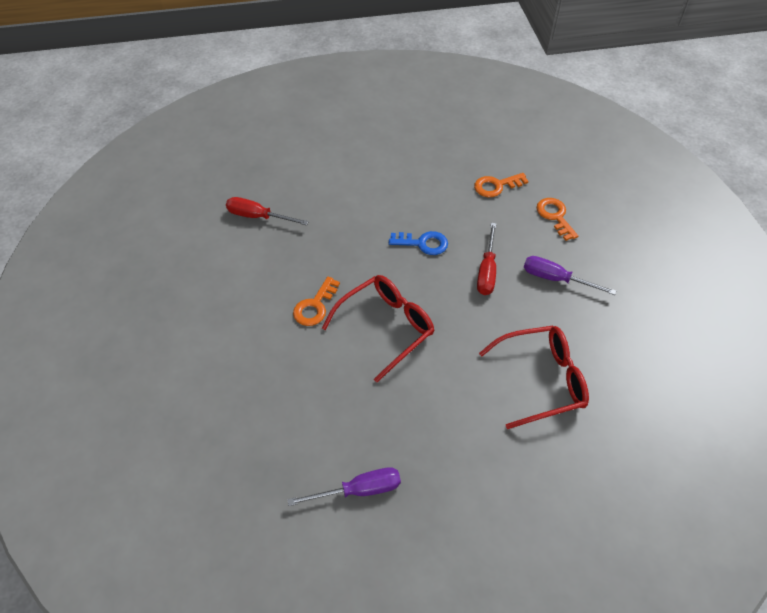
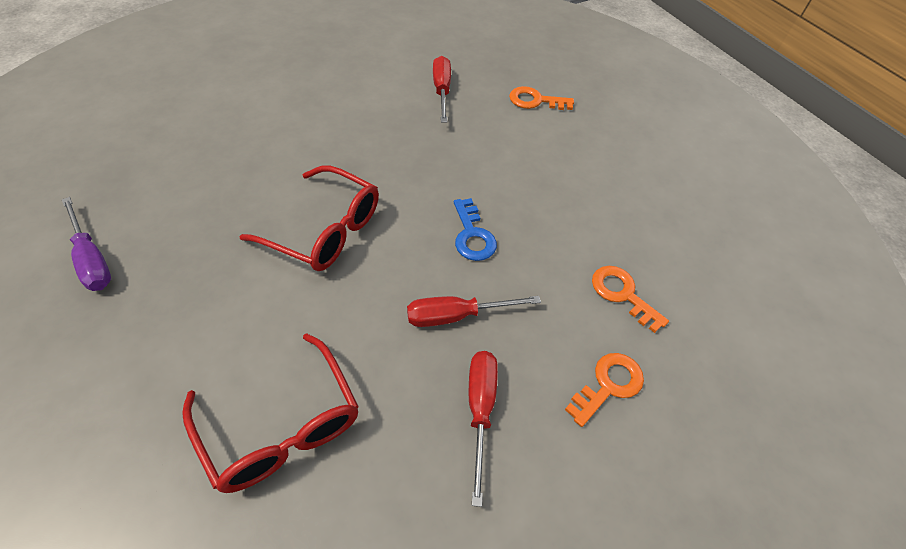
camera: 65 degrees right, 0 degrees up
orange key [293,276,340,326] -> orange key moved to [509,86,574,110]
purple screwdriver [524,256,616,295] -> red screwdriver [469,351,498,507]

